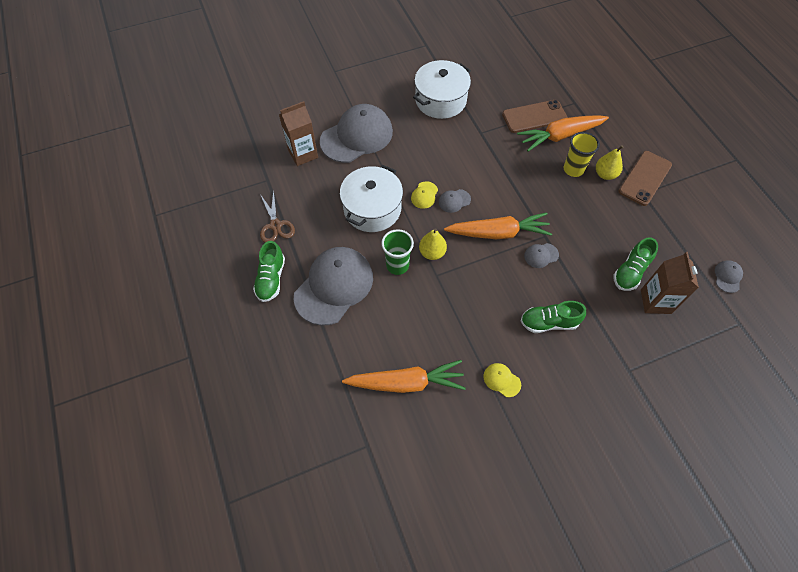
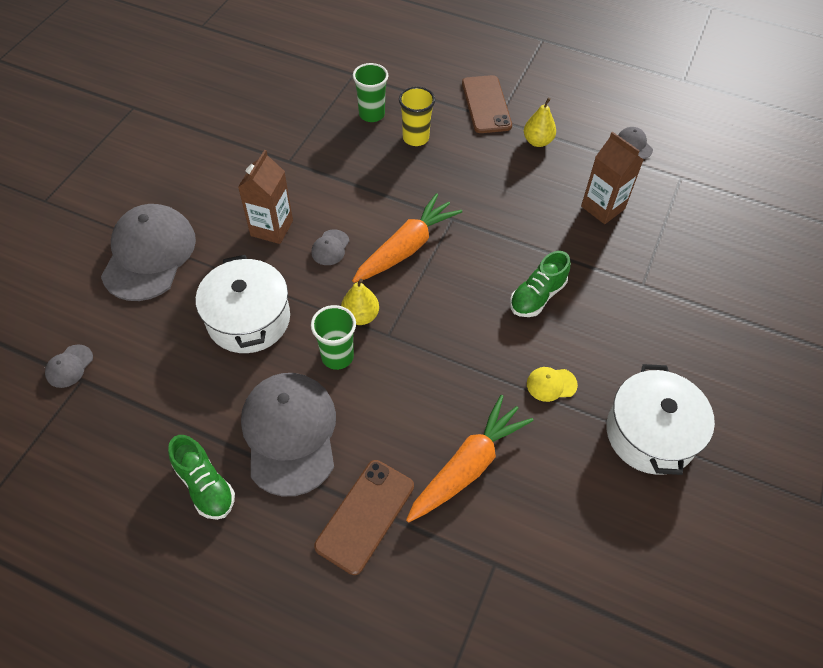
camera: 45 degrees left, 5 degrees down
brown scissors [260,189,295,243] -> none
brown carton [279,101,318,166] -> brown carton moved to [238,150,293,244]
yellow cap [411,181,438,209] -> none
white pot [413,60,471,119] -> white pot moved to [606,364,715,475]
brown phone [502,100,568,133] -> brown phone moved to [314,460,414,575]
orange carrot [517,115,609,151] -> green cup [353,63,388,122]
grey cap [524,243,559,268] -> grey cap moved to [45,345,93,388]
yellow pear [596,145,623,180] -> yellow pear moved to [524,98,556,147]
green shoe [613,237,658,291] -> none

